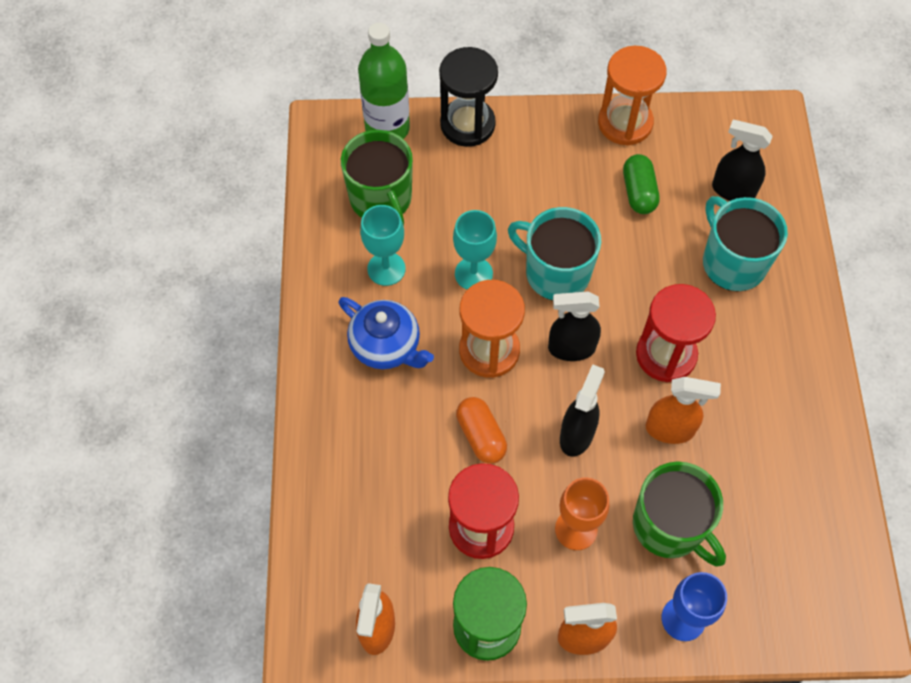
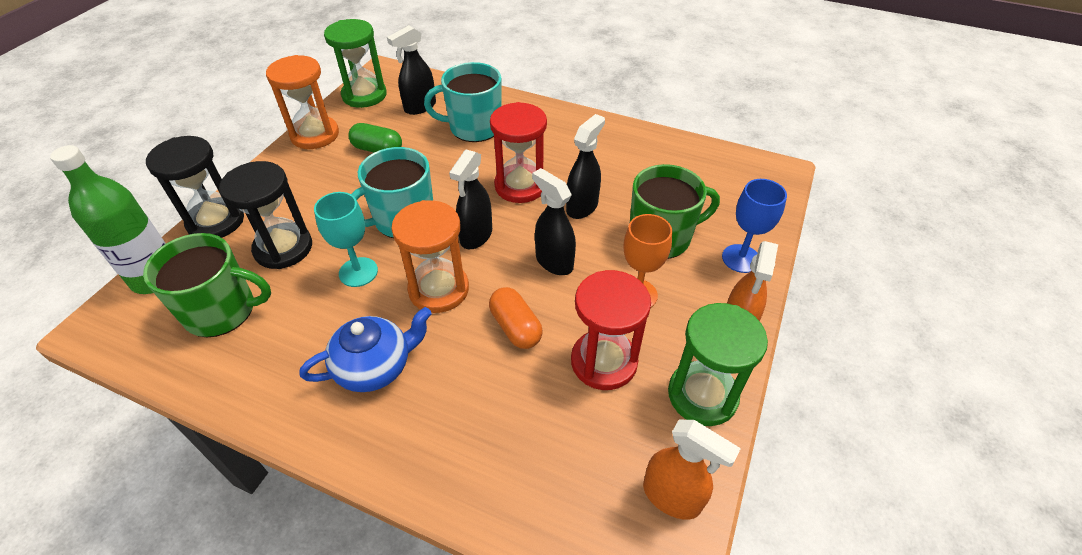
camera: 65 degrees left, 15 degrees down
turquoise goblet [360,205,406,286] -> none
orange capsule [456,397,507,464] -> orange capsule turned 60 degrees clockwise [489,287,543,349]
orange spray bottle [645,377,721,444] -> black spray bottle [566,114,605,219]
none -> black hourglass [219,161,312,269]
none -> green hourglass [324,19,387,108]

